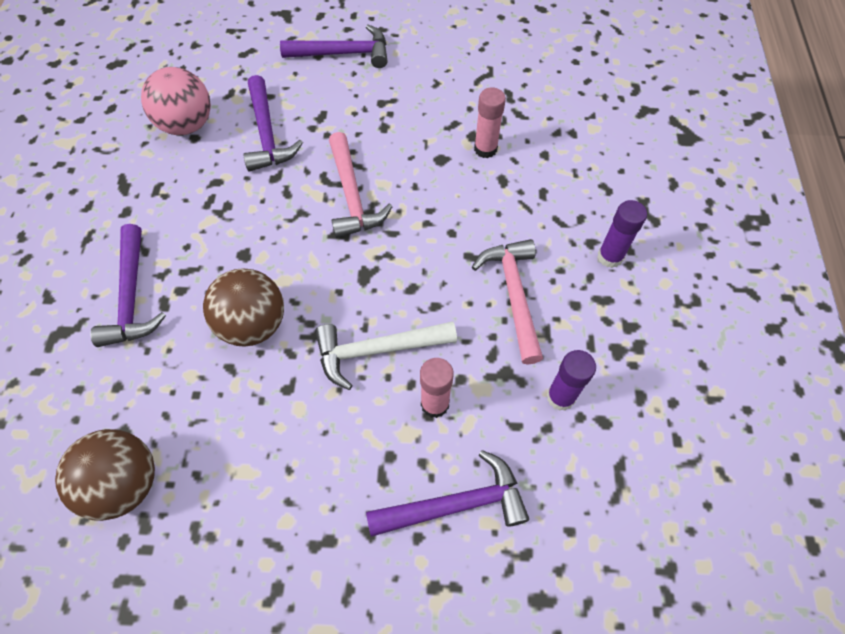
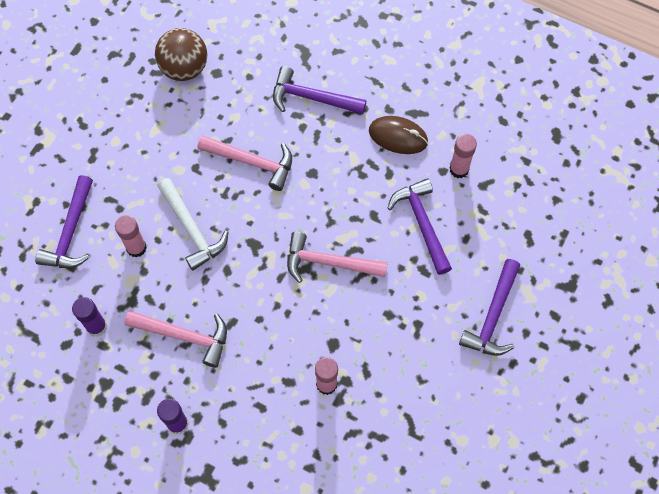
camera: 115 degrees right, 5 degrees up
pink ball [141,67,211,135] -> pink glue stick [450,134,477,178]
brown ball [203,268,284,347] -> pink hammer [198,135,292,191]
purple hammer [244,75,303,172] -> purple hammer turned 60 degrees clockwise [387,178,452,275]
white hammer [315,321,457,390] -> white hammer turned 135 degrees clockwise [157,178,228,271]
none -> brown mouse [369,116,428,154]

